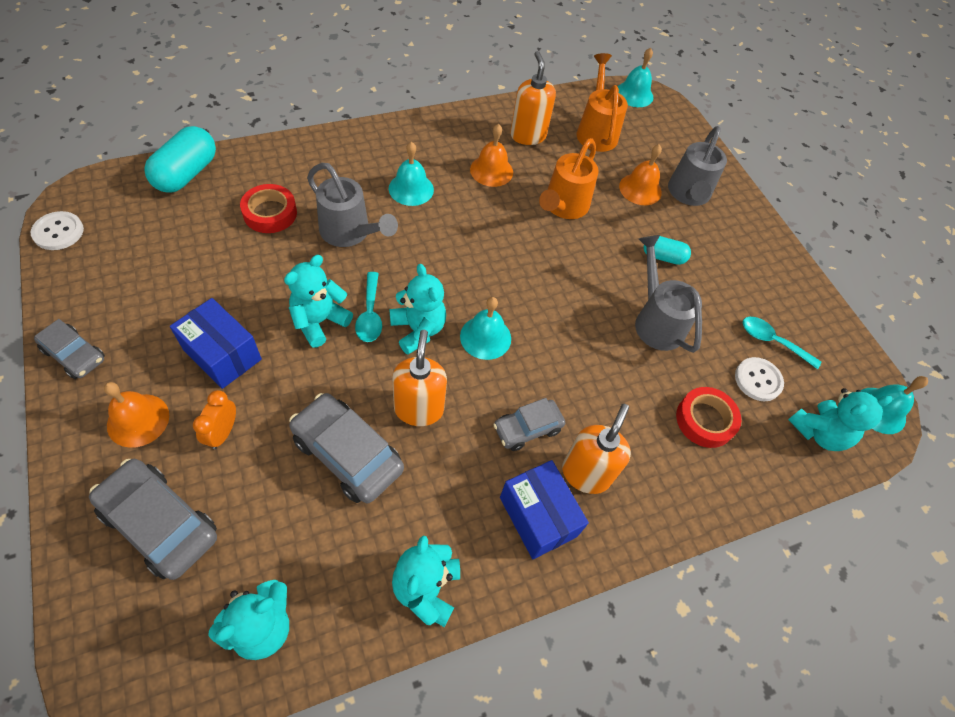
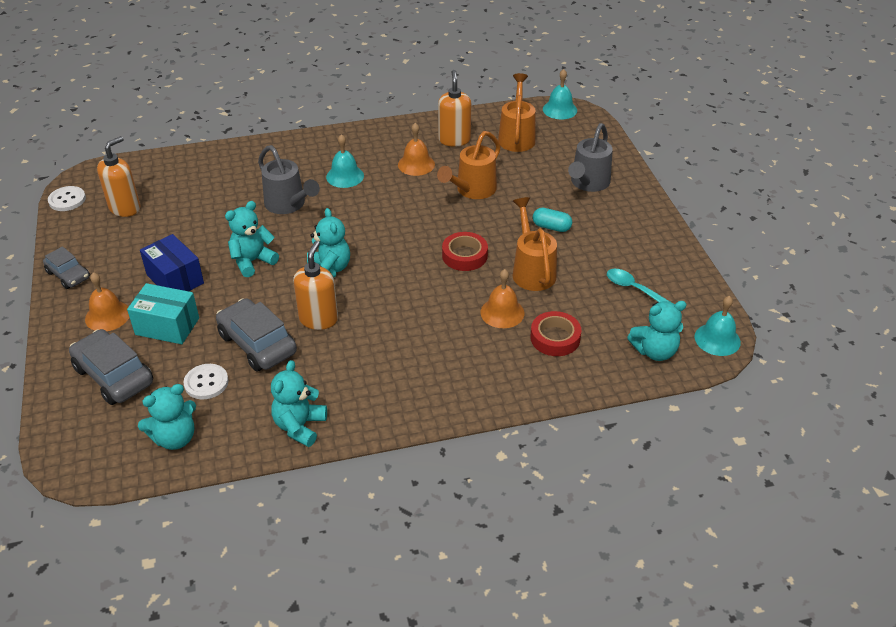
camera: 15 degrees right, 15 degrees down
turquoise capsule [144,126,216,193] -> none
orange clock [193,390,236,449] -> turquoise box [127,283,199,344]
red tape [240,184,297,233] -> red tape moved to [442,232,488,271]
turquoise spoon [355,272,382,342] -> none
turquoise bell [460,297,511,360] -> none
grey car [493,398,565,451] -> none
blue box [500,460,589,559] -> none
orange soap dispenser [562,404,631,494] -> orange soap dispenser moved to [97,136,140,217]
orange bell [619,144,662,205] -> orange bell moved to [480,269,524,328]
grey watering can [635,235,702,353] -> orange watering can [513,197,557,291]
white button [735,357,784,401] -> white button moved to [183,364,229,399]

